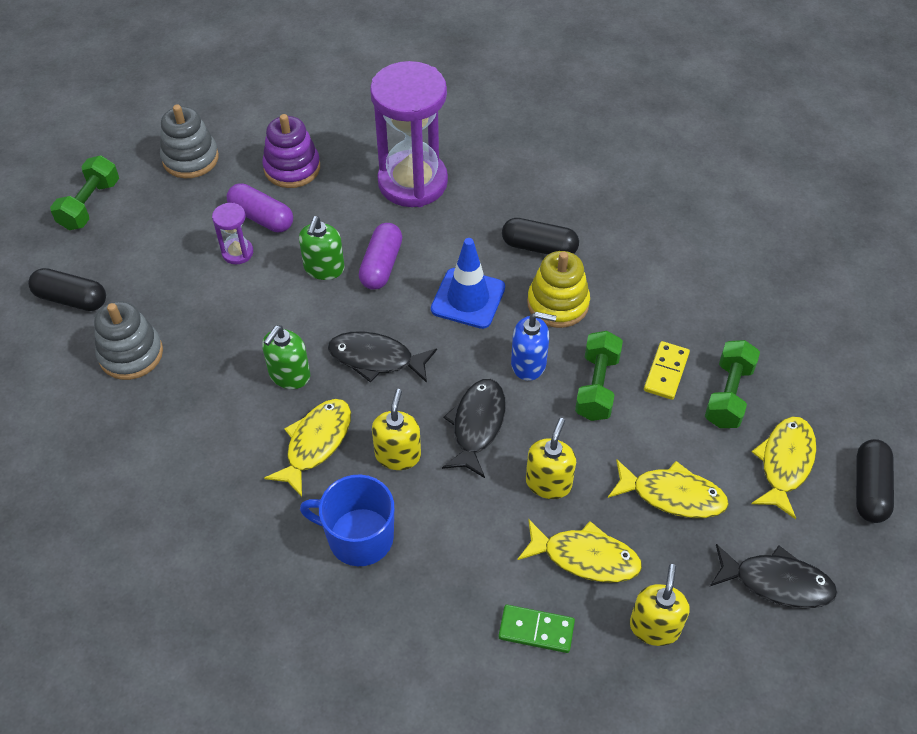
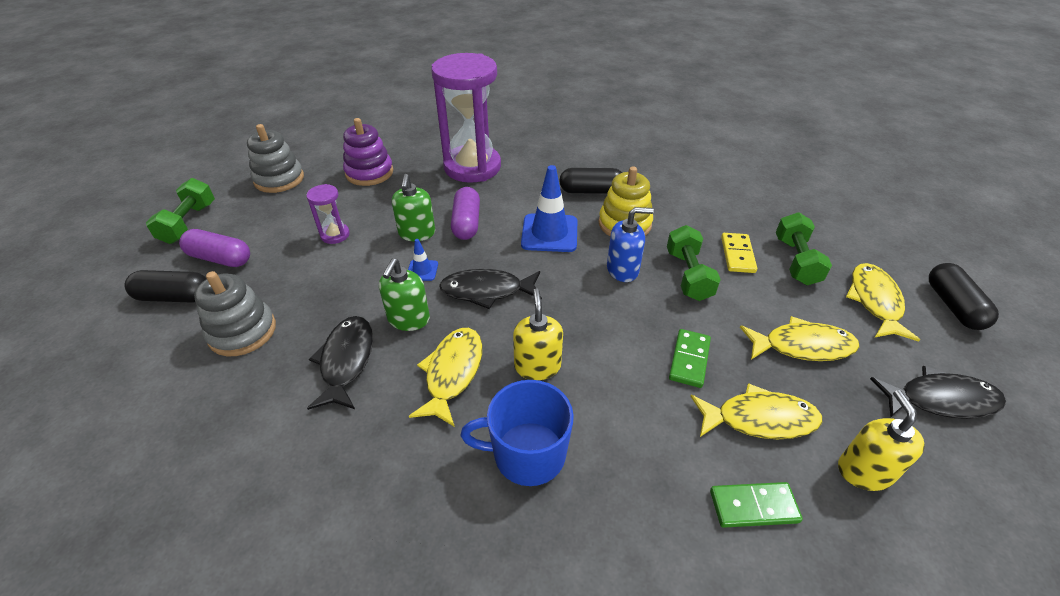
camera: 15 degrees left, 10 degrees down
purple capsule [227,183,293,232] -> purple capsule moved to [179,229,250,267]
black fish [442,379,506,478] -> black fish moved to [307,316,373,410]
yellow soap dispenser [526,418,576,499] -> green domino [669,329,711,388]
none -> blue traffic cone [408,239,438,281]

